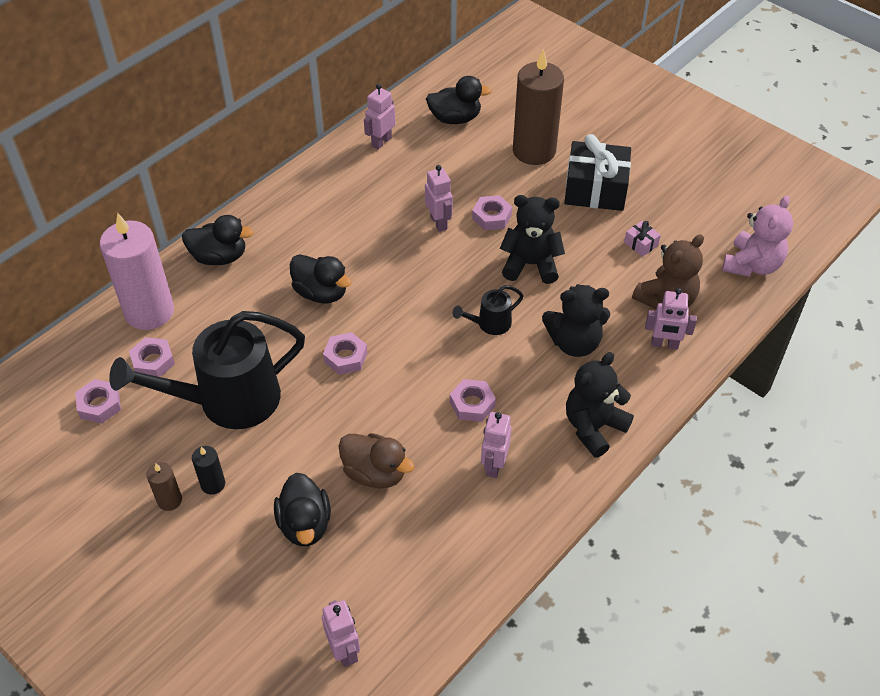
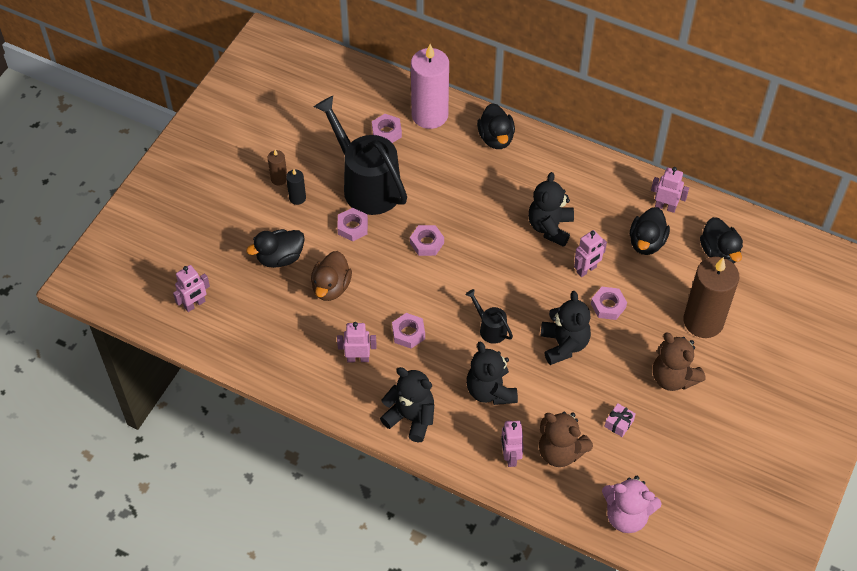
camera: 75 degrees right, 5 degrees up
pink nut [75,379,121,424] -> pink nut moved to [337,208,368,242]
black duck [290,254,352,303] -> black duck moved to [630,207,670,255]
black gift [564,134,631,211] -> brown teddy bear [653,333,706,391]
none -> black teddy bear [528,172,574,247]

